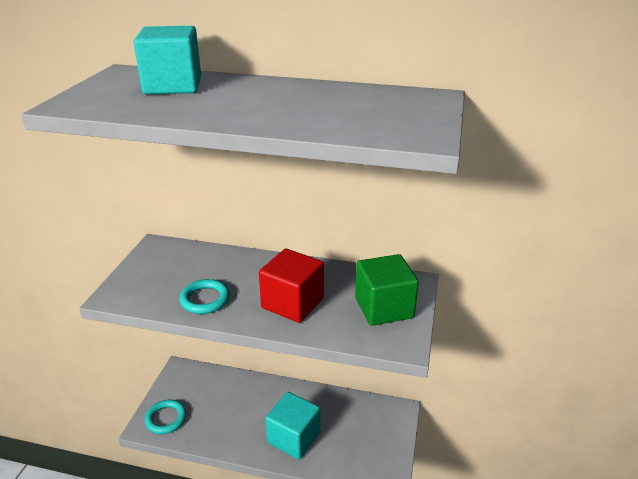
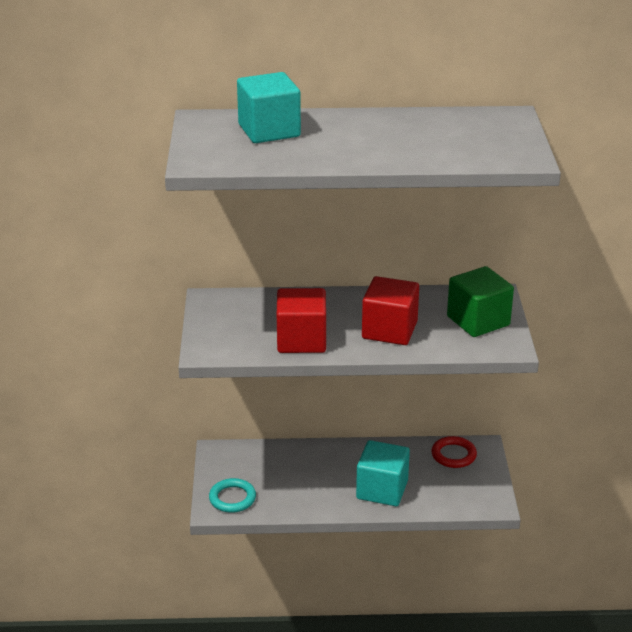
camera: 15 degrees left, 0 degrees up
turquoise ring [179,279,230,314] -> red cube [277,288,326,353]
none -> red ring [431,436,477,468]

